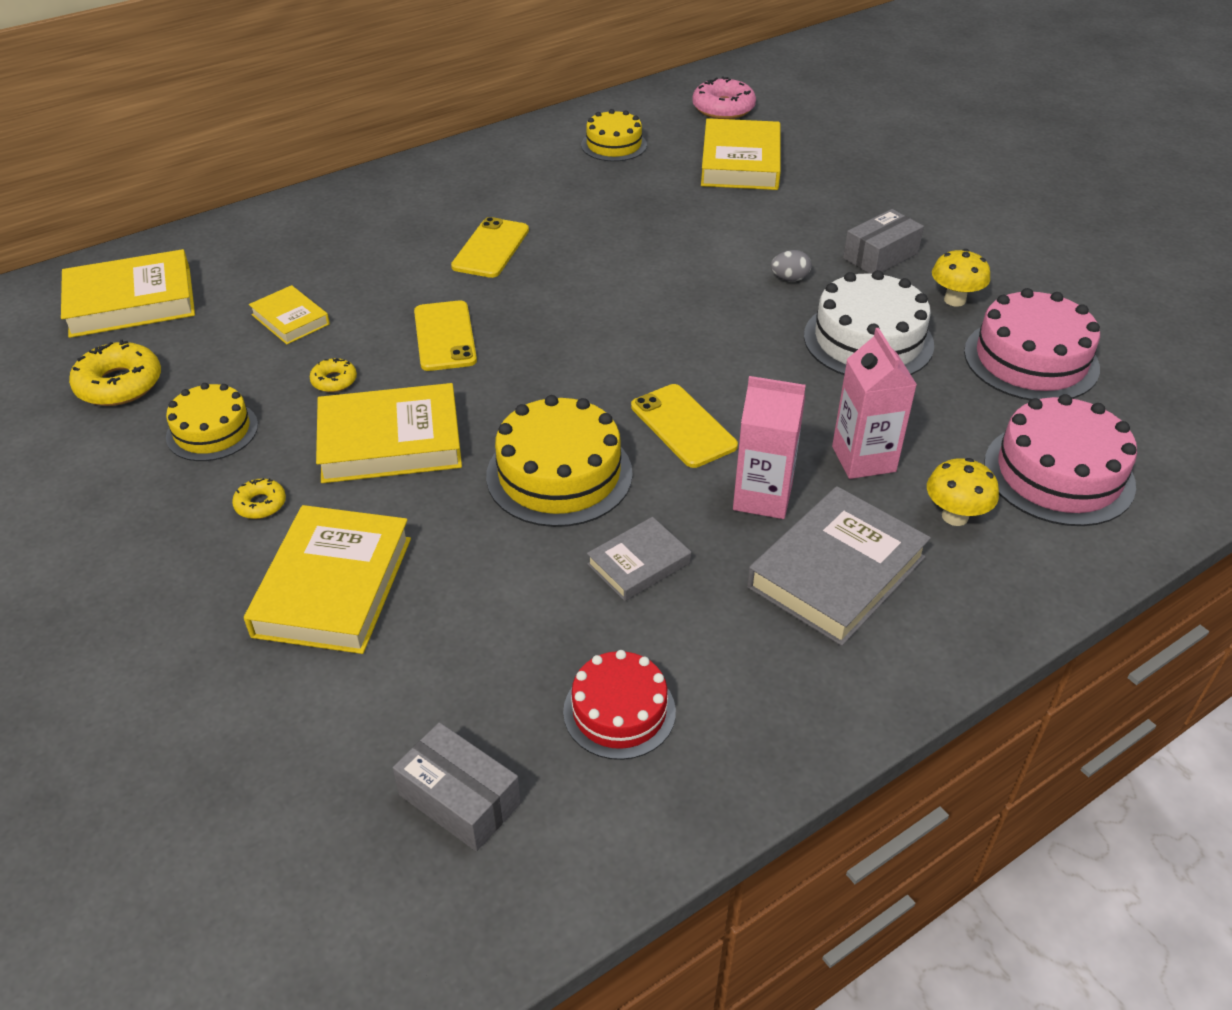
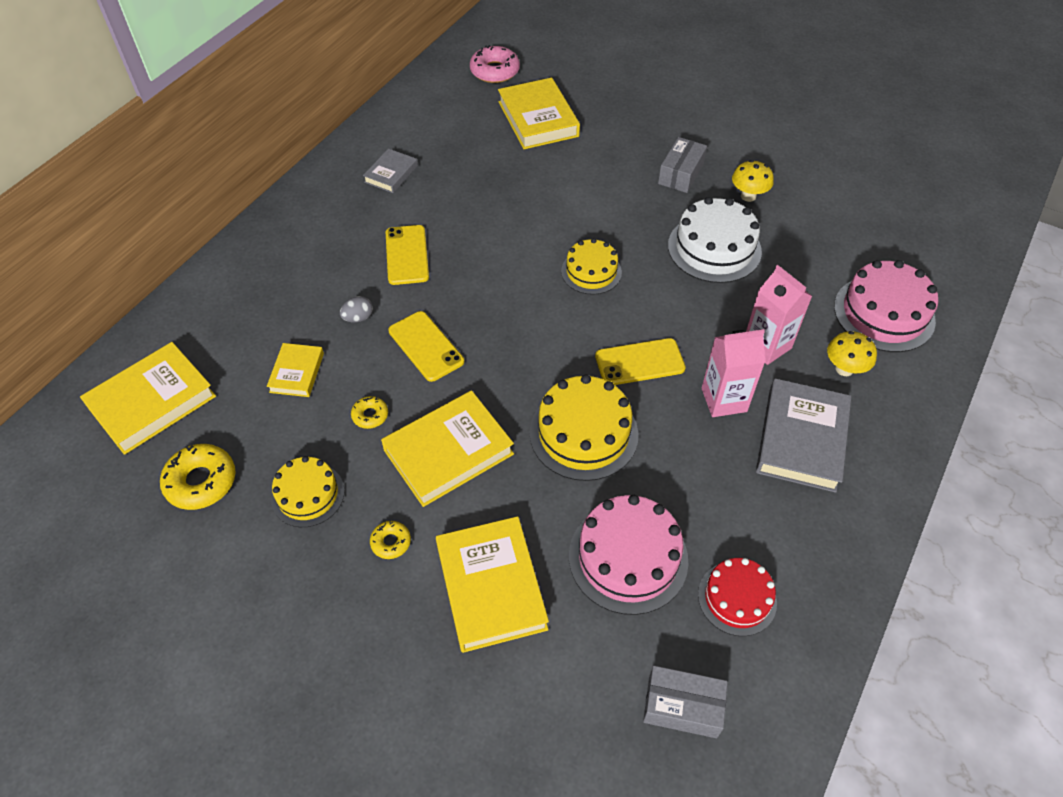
camera: 25 degrees left, 10 degrees up
yellow book [249,285,330,344] -> yellow book turned 75 degrees clockwise [267,343,324,397]
yellow cake [581,109,647,162] -> yellow cake moved to [561,238,622,295]
grey book [587,517,691,601] -> grey book moved to [363,149,418,193]
yellow phone [631,384,738,468] -> yellow phone turned 45 degrees counterclockwise [595,338,686,385]
grey egg [771,250,812,281] -> grey egg moved to [340,296,373,322]
pink cake [964,288,1100,400] -> pink cake moved to [569,495,688,615]

